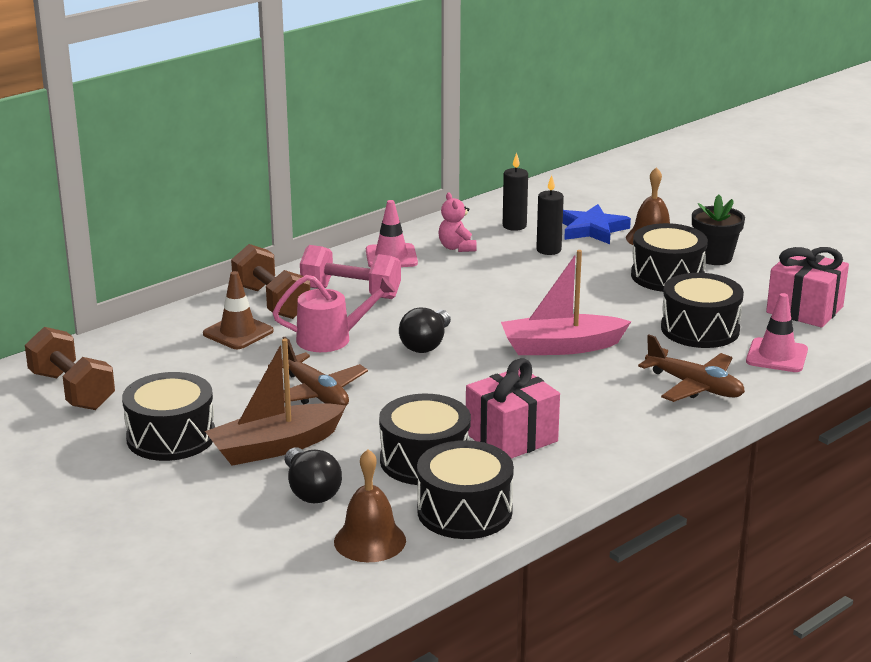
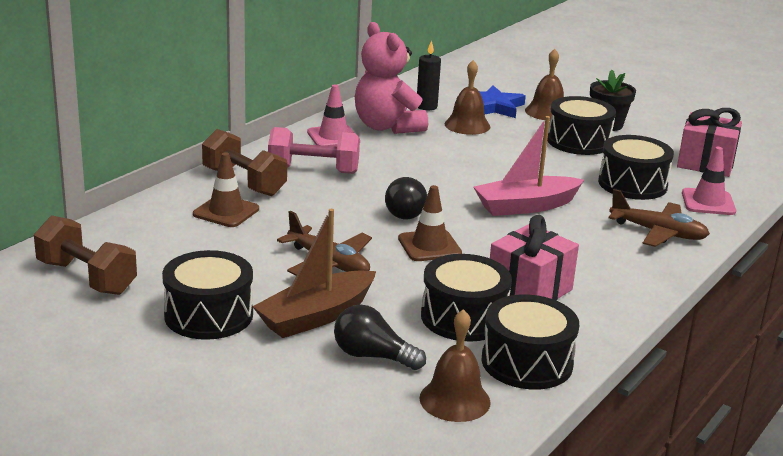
camera: 15 degrees left, 0 degrees up
pink watering can [273,275,396,352] -> none
black light bulb [285,448,342,503] -> black light bulb turned 150 degrees clockwise [334,304,426,370]
pink teddy bear [438,193,477,252] -> pink teddy bear [355,22,428,134], size x2.06
black candle [536,175,564,255] -> brown bell [445,60,491,135]
none -> brown traffic cone [398,185,462,261]

